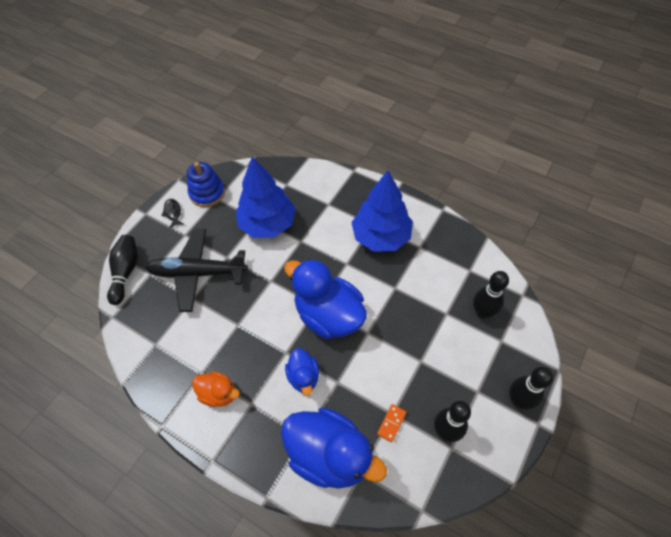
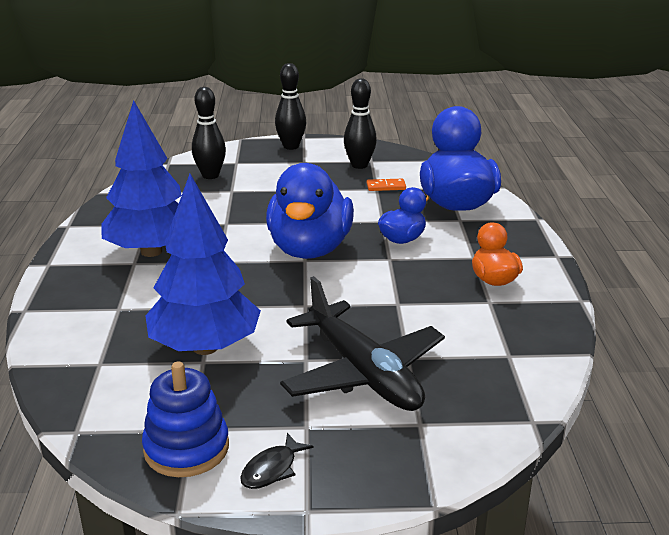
camera: 125 degrees left, 30 degrees down
black bowling pin [107,235,138,305] -> none

